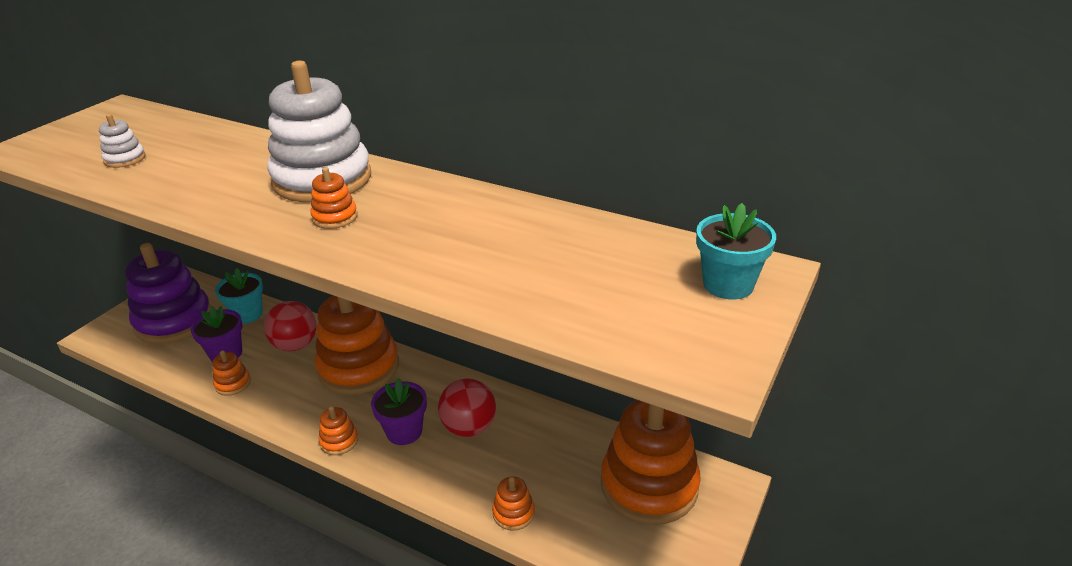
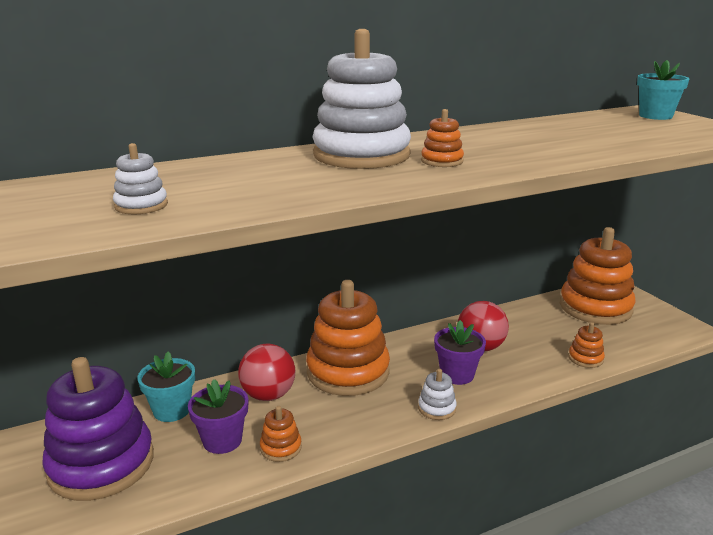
camera: 55 degrees left, 10 degrees down
orange stacking toy [319,406,358,455] -> white stacking toy [418,369,457,420]

